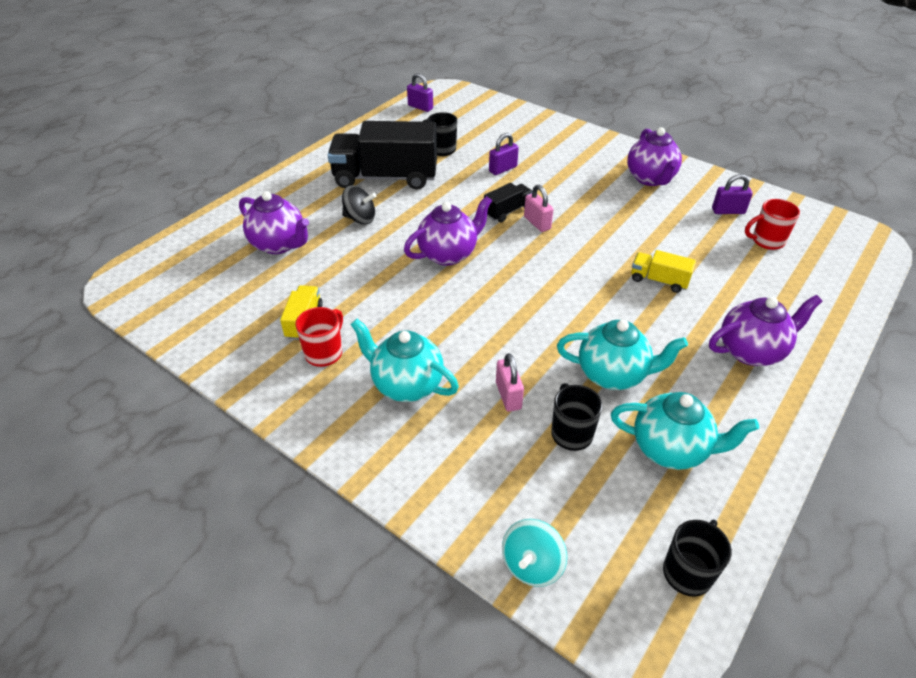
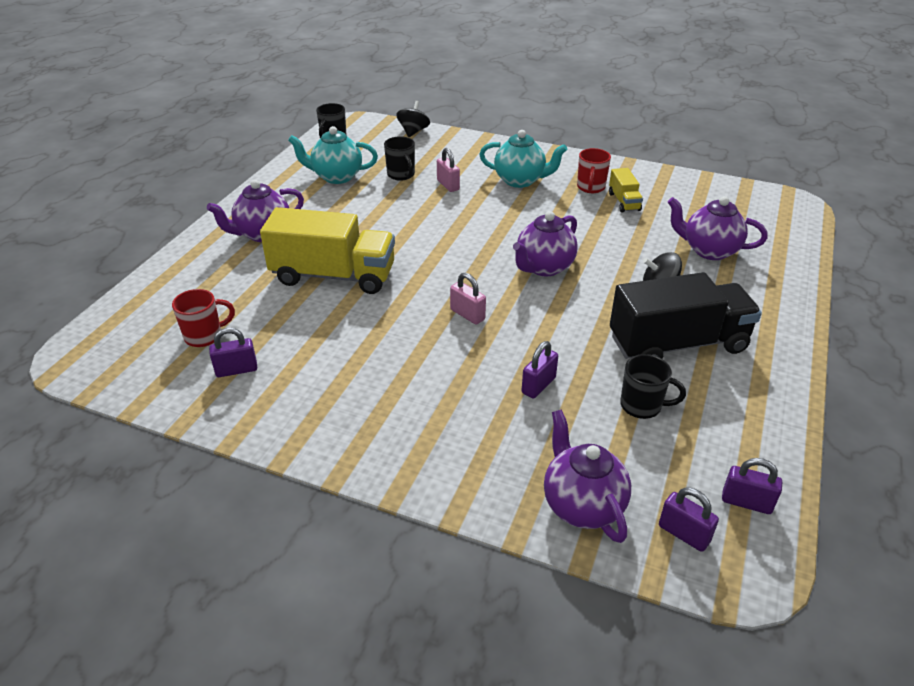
camera: 165 degrees right, 5 degrees down
black truck [484,183,532,223] -> none
turquoise spinning top [502,519,567,587] -> black spinning top [396,101,430,137]
turquoise teapot [557,320,688,390] -> none
purple teapot [627,127,682,186] -> purple teapot moved to [544,409,631,543]
yellow truck [631,250,696,293] -> yellow truck [260,207,395,294], size x2.16
none -> purple padlock [659,487,719,552]

